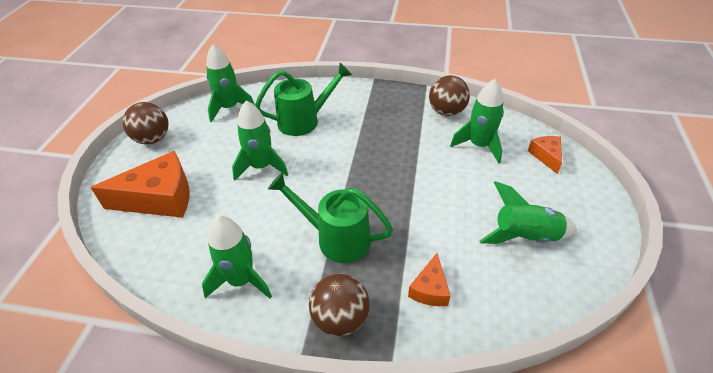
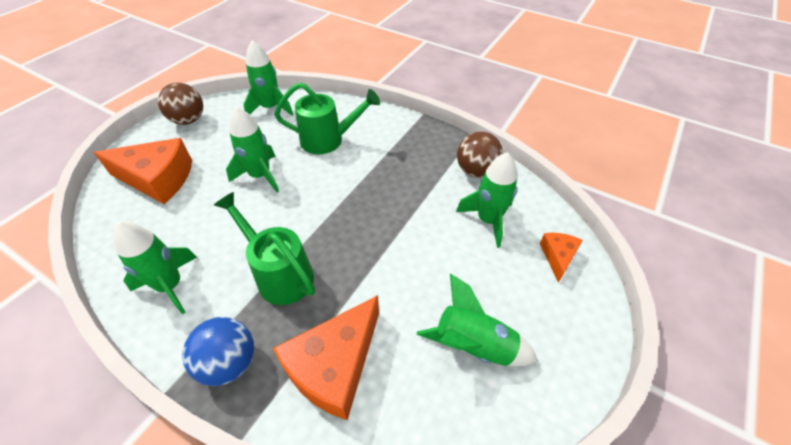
camera: 20 degrees right, 5 degrees up
brown ball [309,273,370,336] -> blue ball [182,317,254,386]
orange cheese [408,253,450,306] -> orange cheese [273,295,379,420], size x1.95

